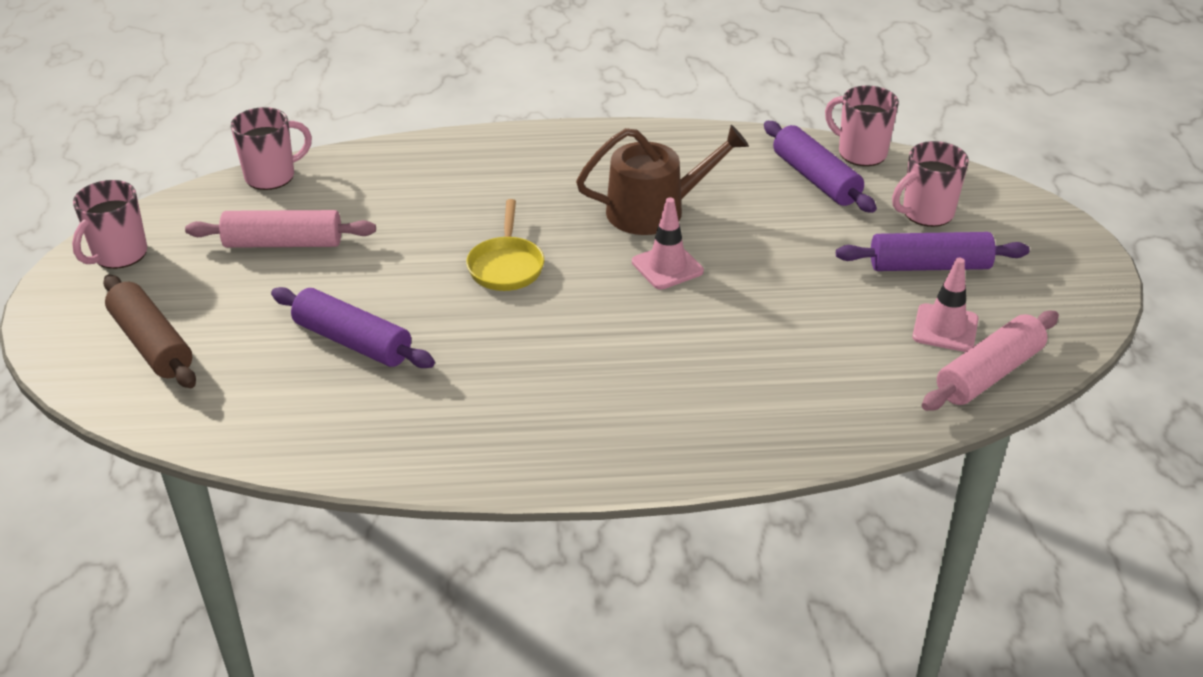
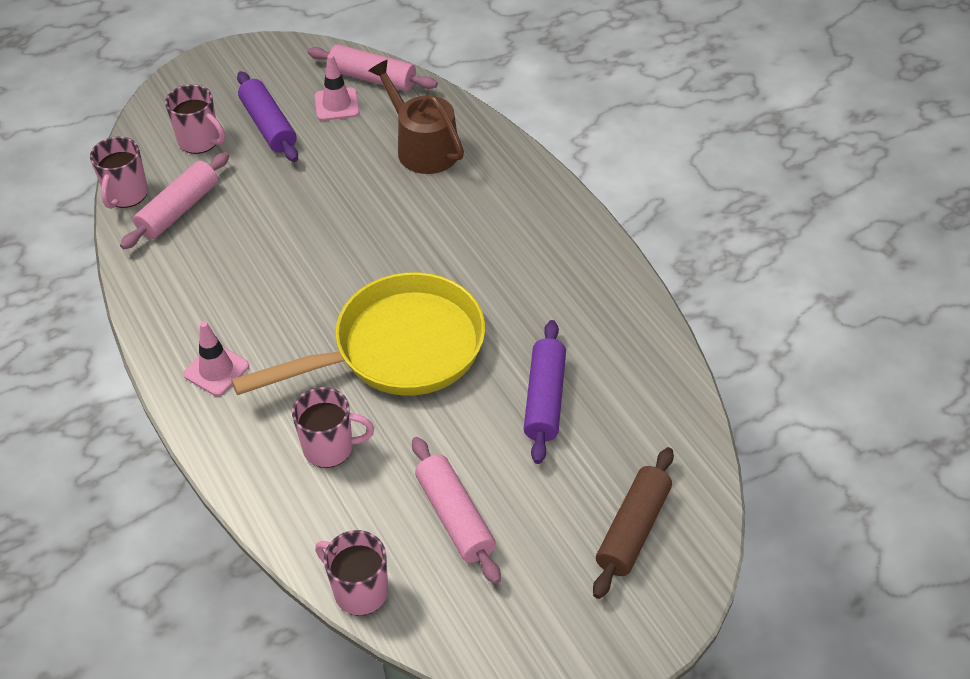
camera: 115 degrees left, 10 degrees up
pink mug [72,180,147,269] -> pink mug moved to [292,387,374,468]
yellow pan [466,199,544,291] -> yellow pan [231,272,485,396], size x2.18
brown watering can [576,125,749,235] -> brown watering can moved to [368,60,464,174]
pink traffic cone [632,198,704,289] -> pink traffic cone moved to [183,321,249,396]
purple rolling pin [764,121,877,213] -> pink rolling pin [120,152,229,249]

